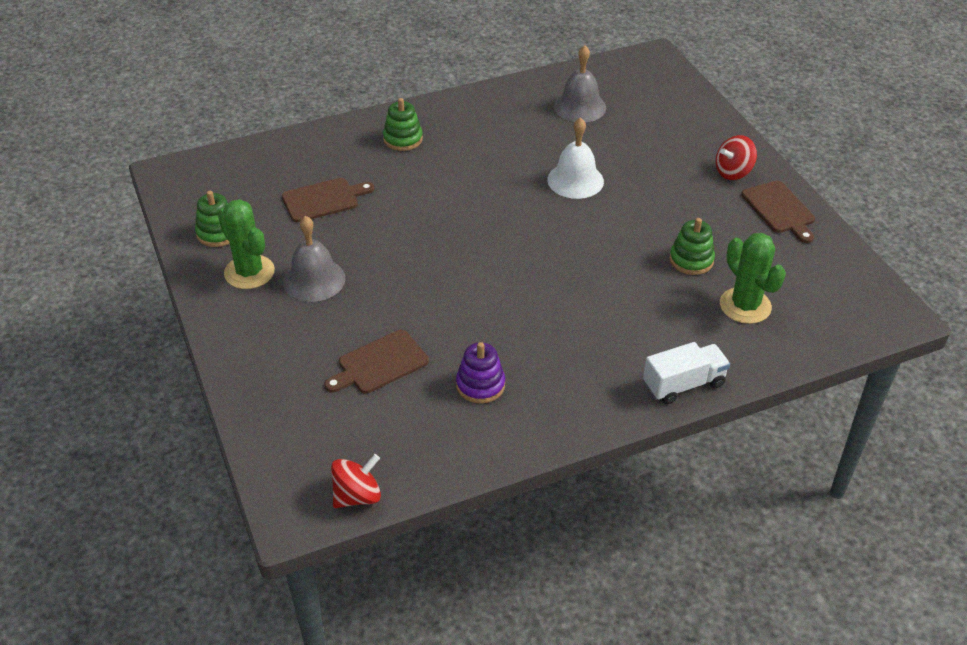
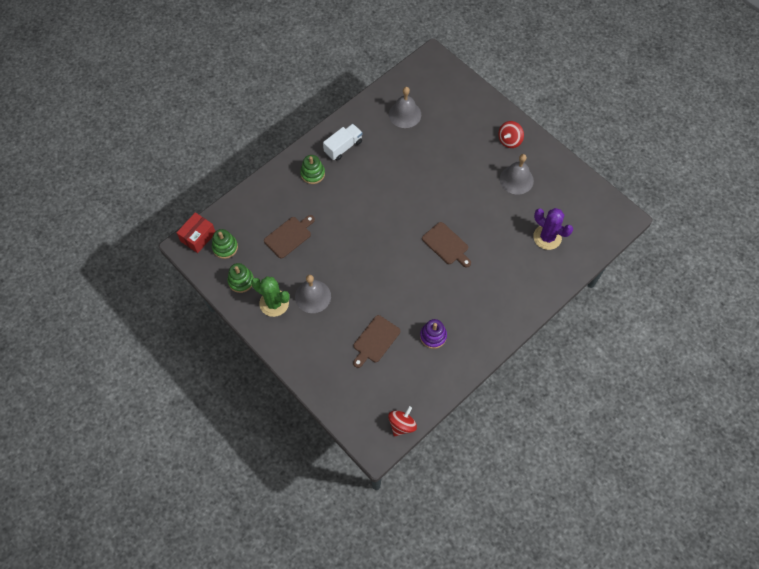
camera: 20 degrees left, 20 degrees up
white bell [547,117,604,199] -> none
white truck [643,342,730,404] -> white truck moved to [323,124,363,161]
green stacking toy [670,218,715,275] -> green stacking toy moved to [212,229,238,259]
green cactus [720,233,786,324] -> purple cactus [533,208,573,250]
brown cutting board [741,181,815,243] -> brown cutting board moved to [422,222,471,268]
none -> red box [176,212,216,253]
none -> grey bell [500,154,534,195]

